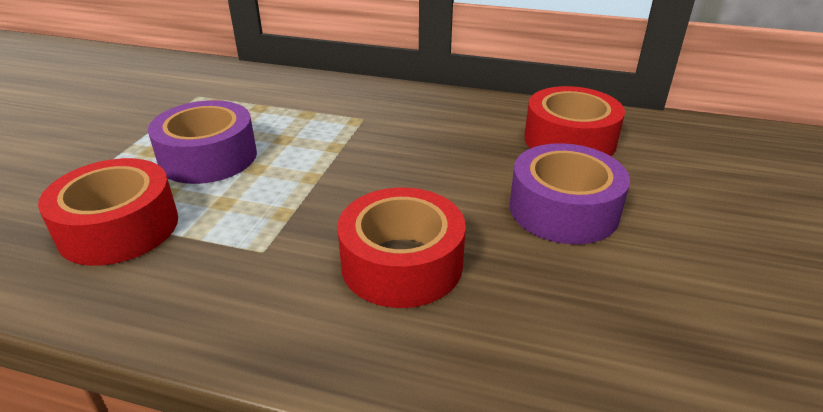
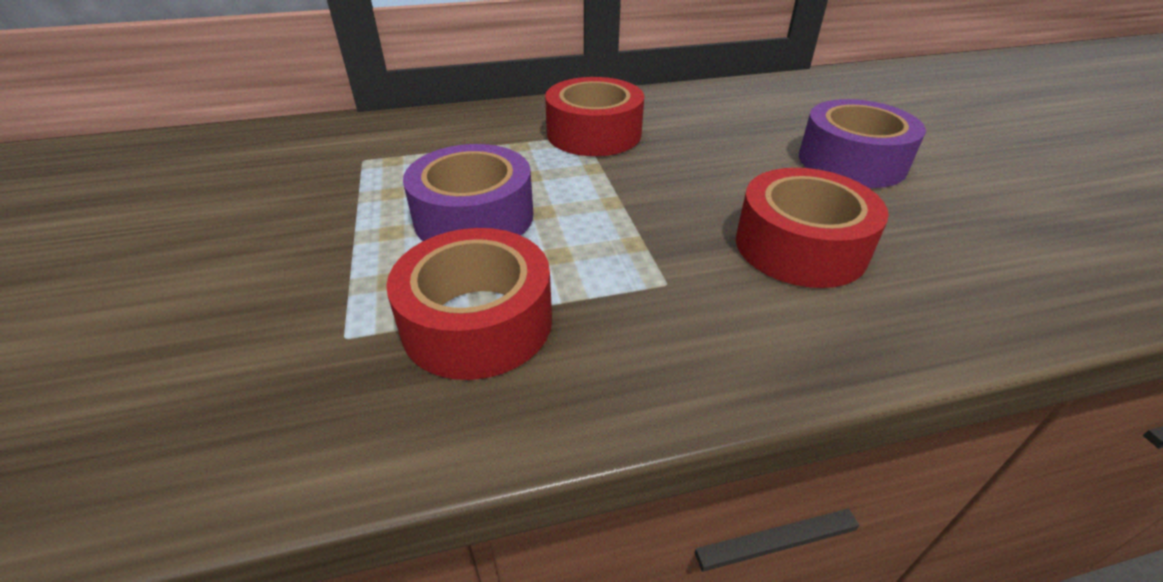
camera: 30 degrees left, 5 degrees up
red tape [524,86,625,156] -> red tape moved to [545,77,644,156]

